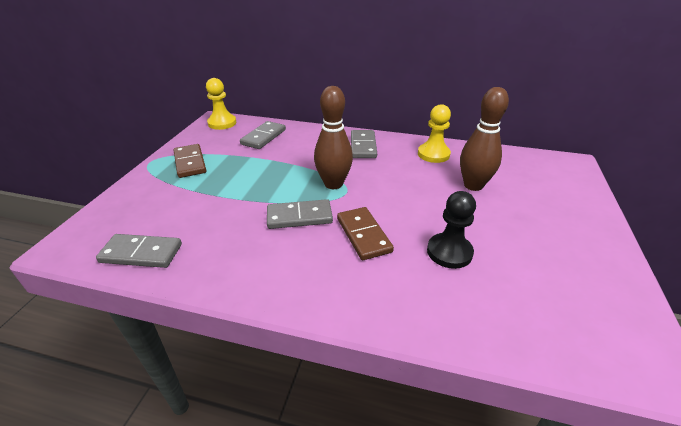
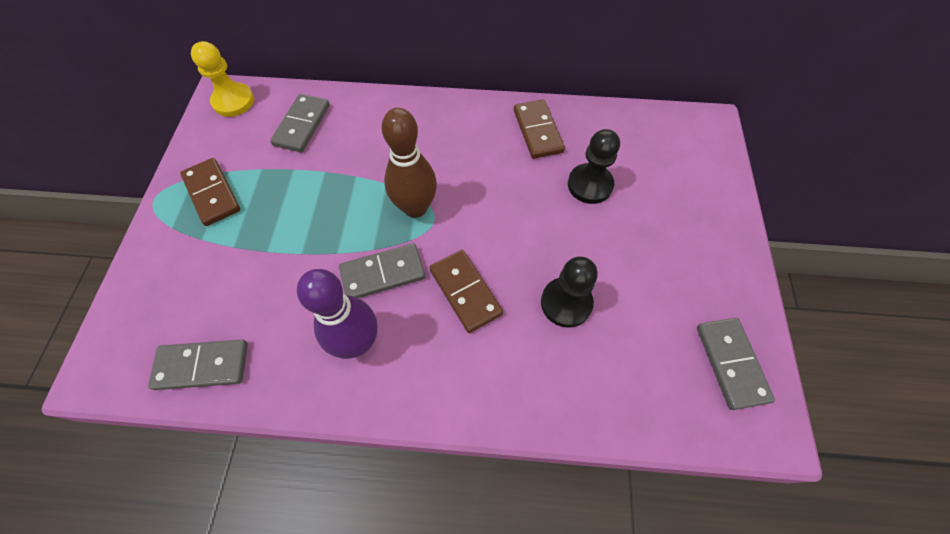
camera: 10 degrees left, 25 degrees up
grey domino [351,130,377,158] -> grey domino moved to [697,318,775,410]
yellow pawn [418,104,451,163] -> brown domino [514,99,565,159]
brown bowling pin [460,87,509,191] -> black pawn [568,129,620,204]
none -> purple bowling pin [297,269,378,359]

